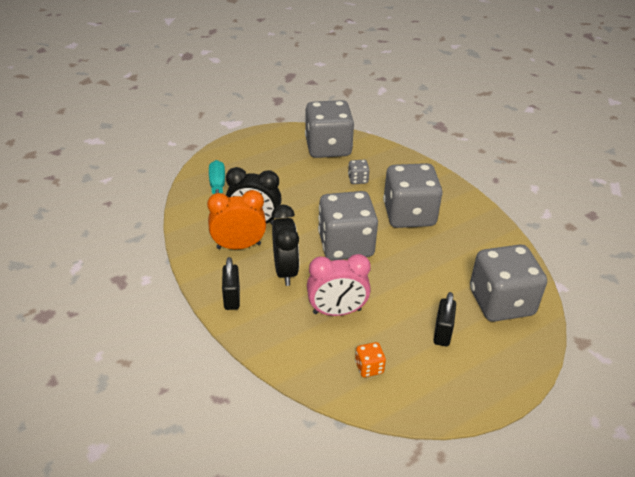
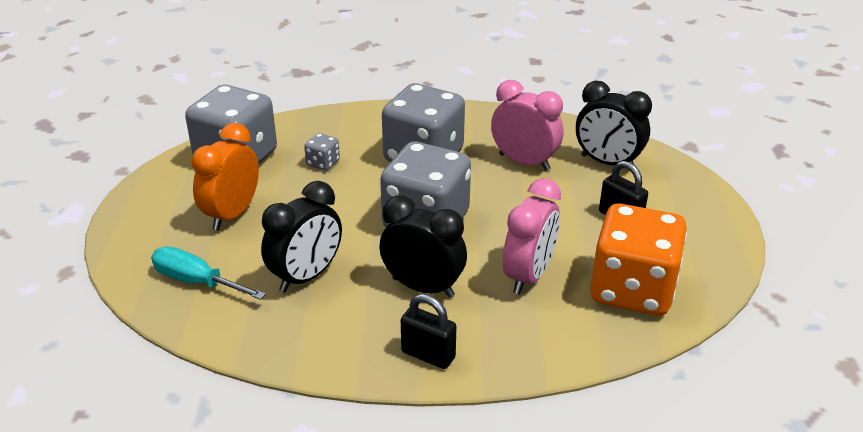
camera: 55 degrees left, 5 degrees down
orange clock [207,190,266,249] -> orange clock moved to [191,123,259,230]
orange dice [355,342,386,377] -> orange dice [590,203,687,316], size x2.44
grey dice [470,244,547,322] -> black clock [576,81,652,165]
none -> pink clock [491,80,564,171]

